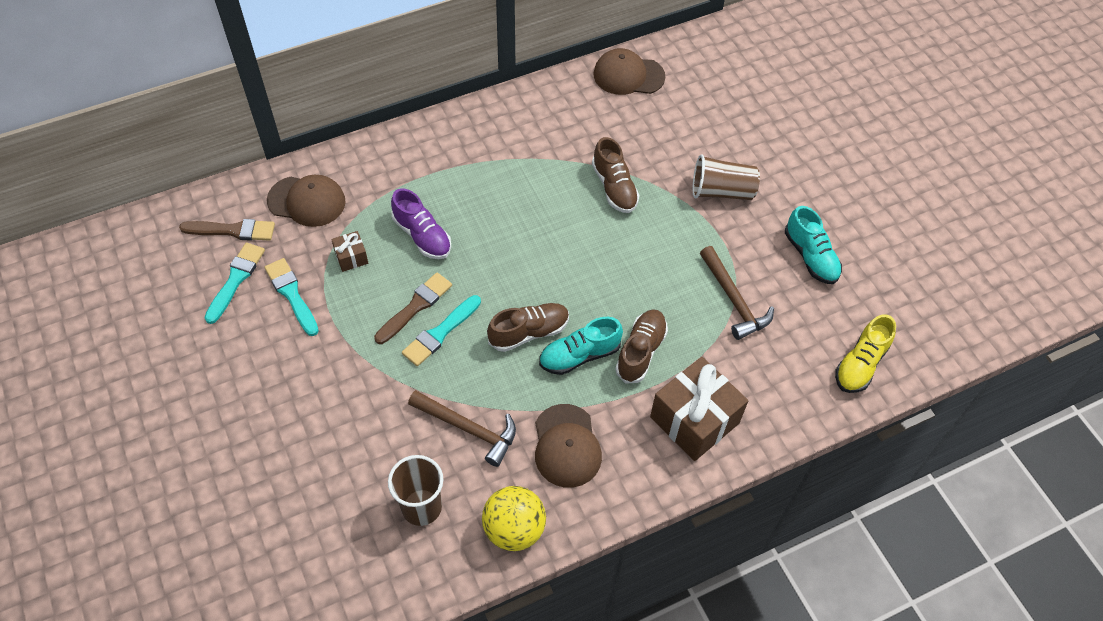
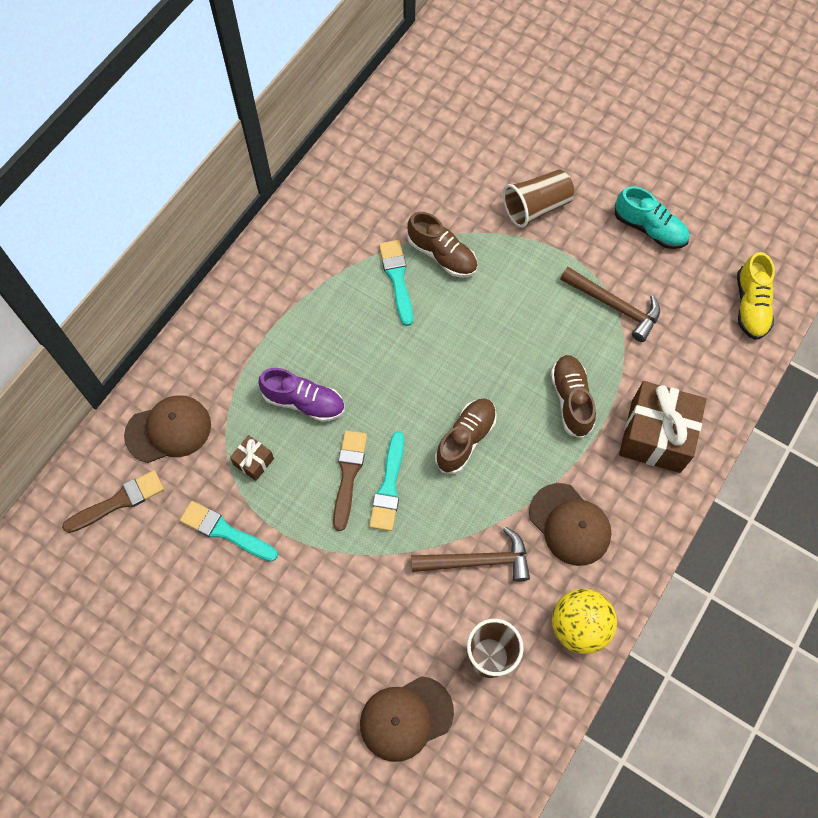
camera: 30 degrees left, 10 degrees up
turquoise brush [205,243,265,324] -> turquoise brush moved to [379,240,413,326]
turquoise shoe [539,317,623,375] -> none
brown cap [593,48,665,95] -> brown cap moved to [360,676,454,762]

